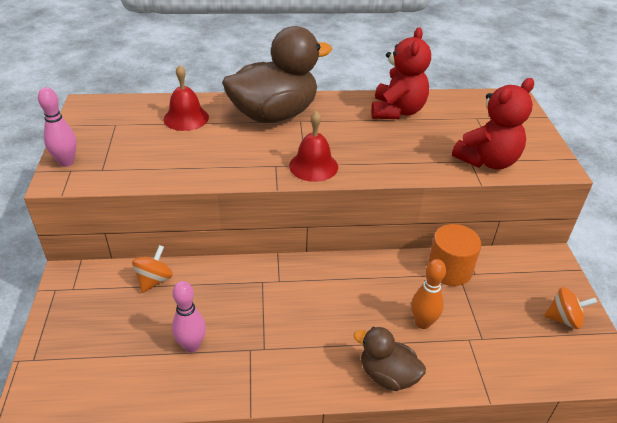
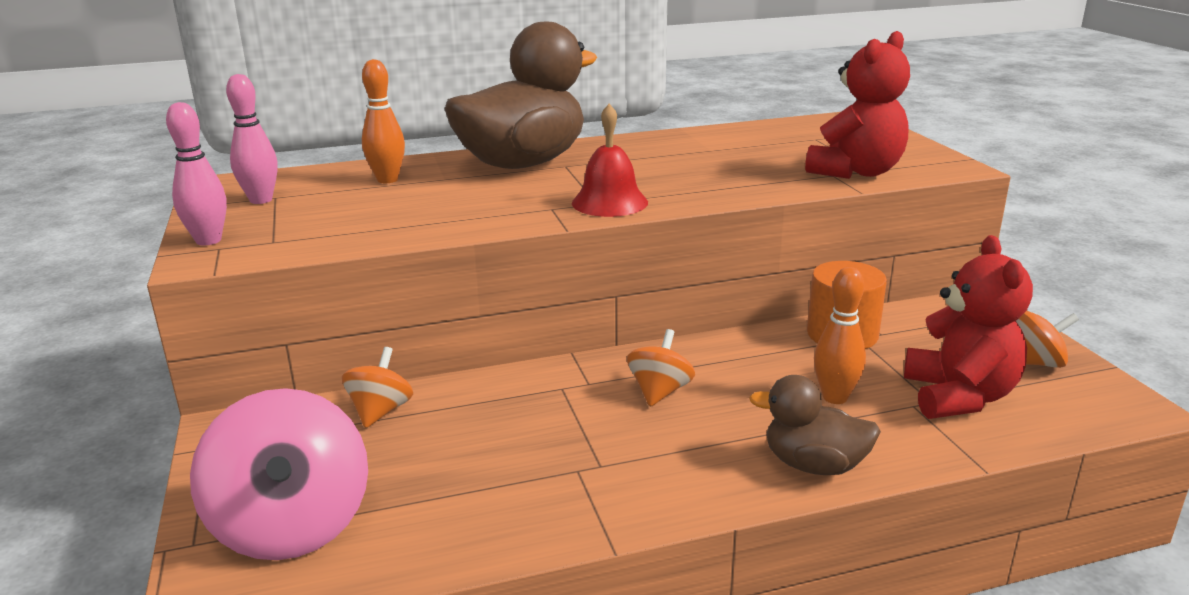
camera: 10 degrees left, 15 degrees down
red bell [164,65,209,131] -> orange bowling pin [362,59,405,183]
pink bowling pin [172,281,206,353] -> pink bowling pin moved to [226,74,277,204]
red teddy bear [371,27,431,119] -> red teddy bear moved to [904,235,1033,419]
none -> pink spinning top [190,388,368,560]
none -> orange spinning top [627,329,695,407]

